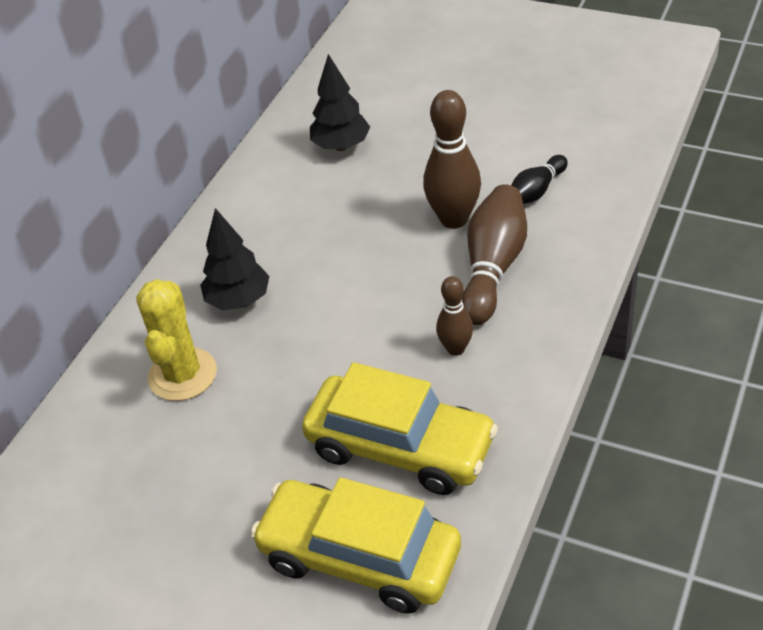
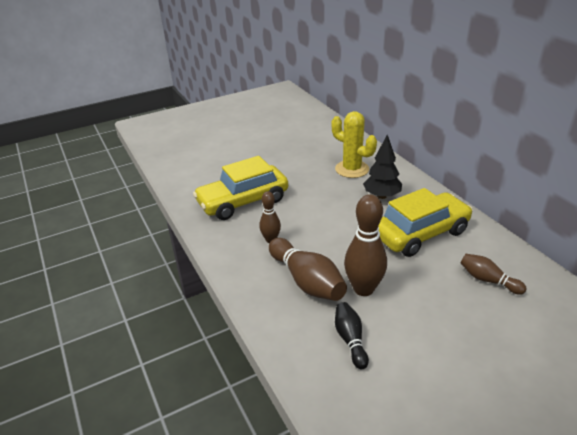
camera: 125 degrees right, 10 degrees down
yellow car [251,477,461,614] -> yellow car moved to [378,188,473,257]
black tree [310,54,370,151] -> brown bowling pin [461,254,526,295]

